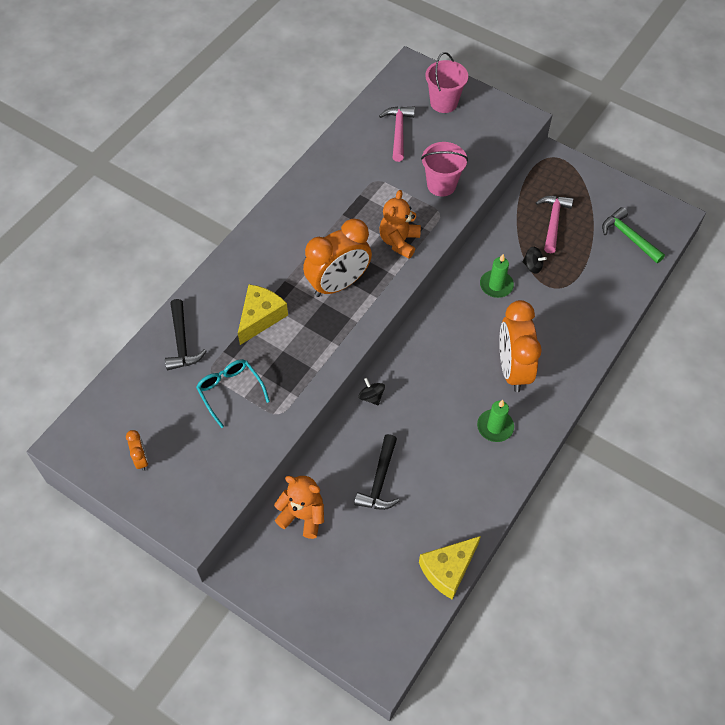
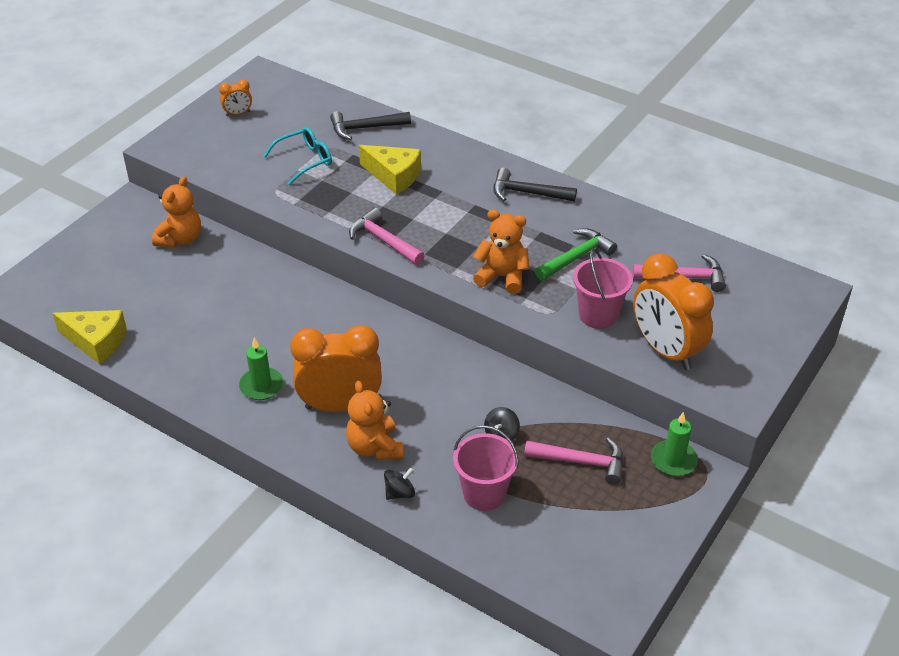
camera: 90 degrees right, 15 degrees down
orange clock [303,218,372,297] -> orange clock moved to [633,253,714,370]
black hammer [354,434,399,510] -> black hammer moved to [493,168,577,202]
black spinning top [358,378,385,405] -> black spinning top moved to [384,468,415,500]
yellow cheese [419,536,481,600] -> yellow cheese turned 150 degrees clockwise [53,310,127,364]
pink bucket [425,52,468,113] -> pink bucket moved to [453,425,519,511]
green candle [480,254,514,298] -> green candle moved to [651,412,698,476]
green hammer [602,207,665,263] -> green hammer moved to [535,228,617,281]
none -> orange teddy bear [346,381,403,460]
none -> pink hammer [349,208,425,265]

